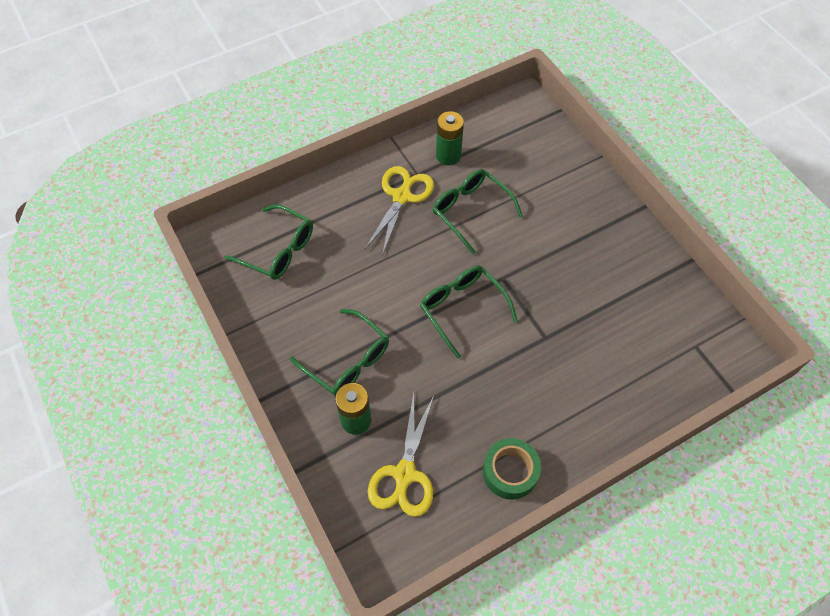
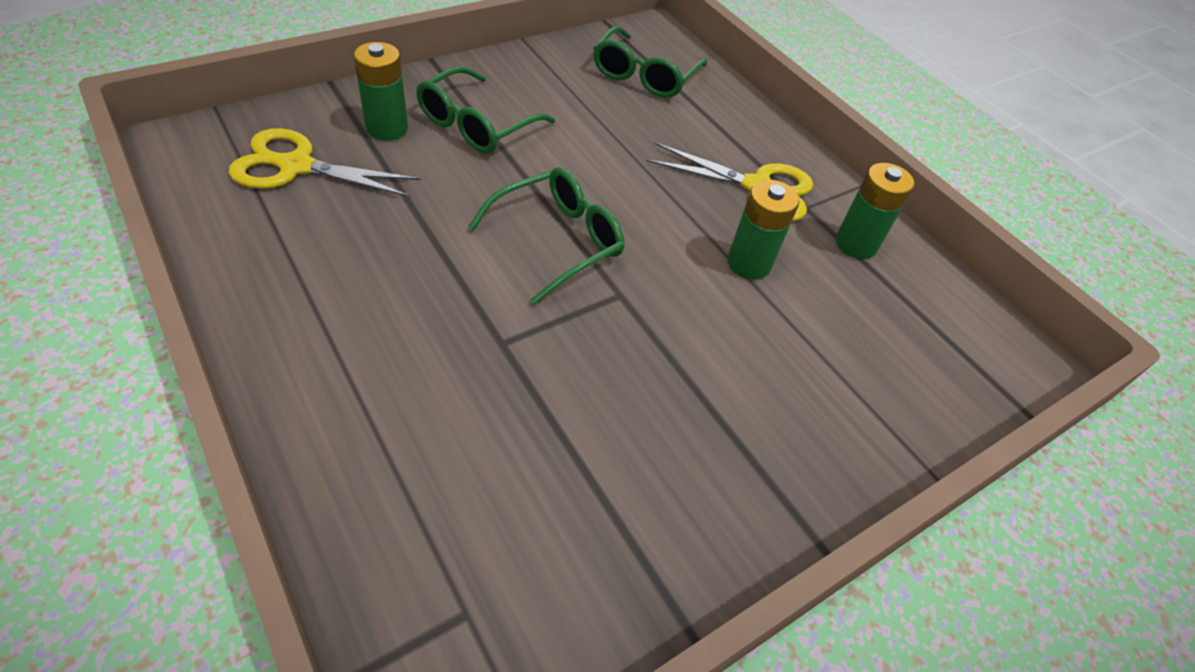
camera: 80 degrees right, 10 degrees down
green glasses [433,169,523,254] -> green battery [727,180,799,280]
green tape [483,438,541,500] -> none

